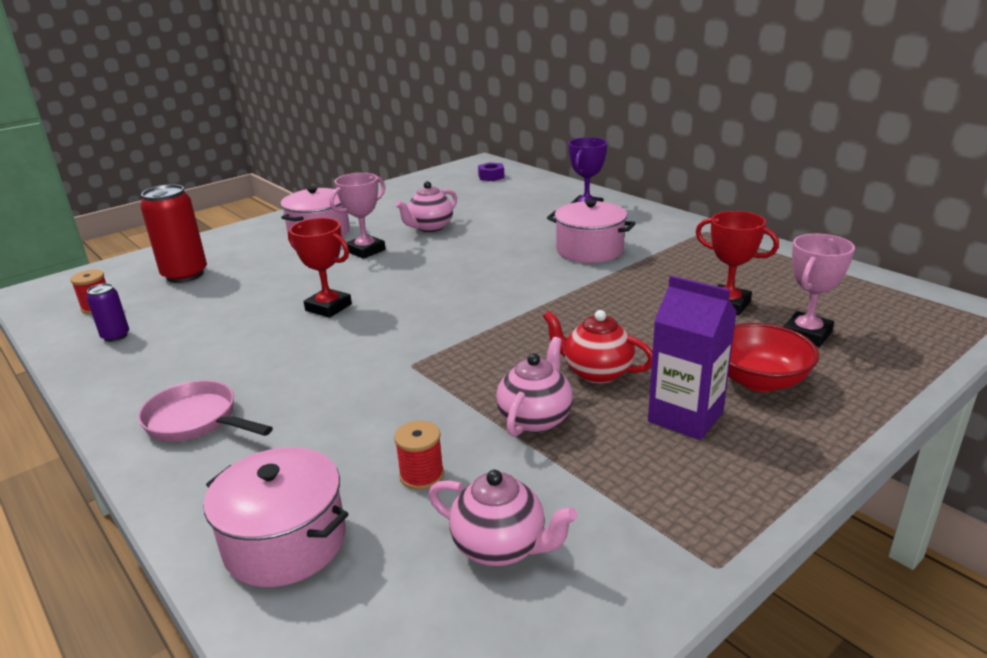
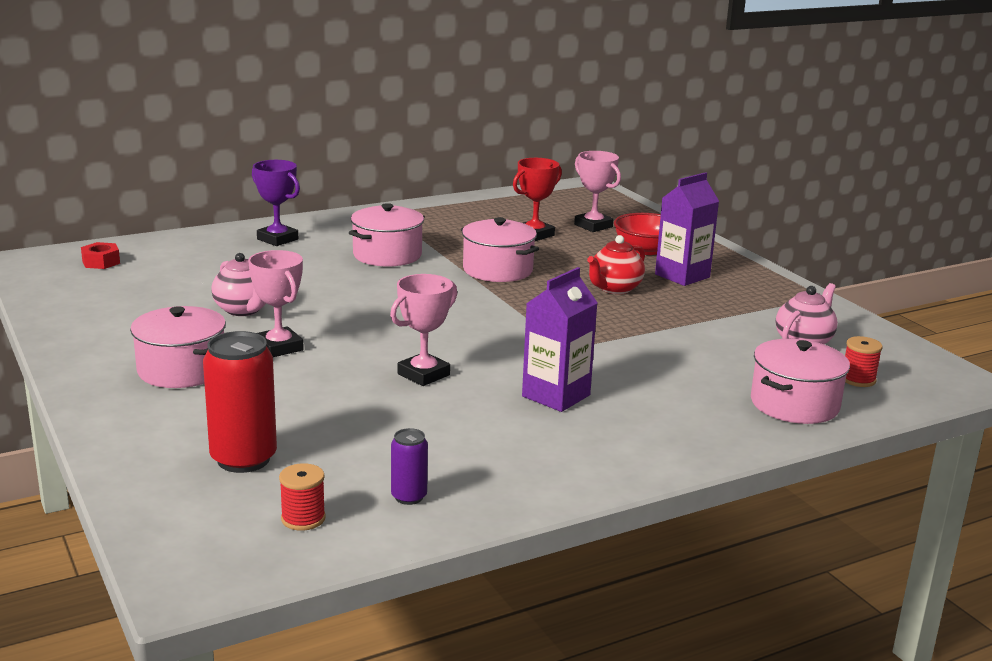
camera: 80 degrees left, 5 degrees down
pink pan [138,380,273,442] -> none
red trophy [288,218,352,318] -> pink trophy [390,274,457,386]
red spool [394,421,444,490] -> red spool moved to [845,336,883,387]
purple nut [478,162,504,181] -> red nut [81,242,120,269]
pink teapot [496,337,573,437] -> none
none -> pink pot [461,217,539,282]
none -> purple carton [522,267,597,412]

